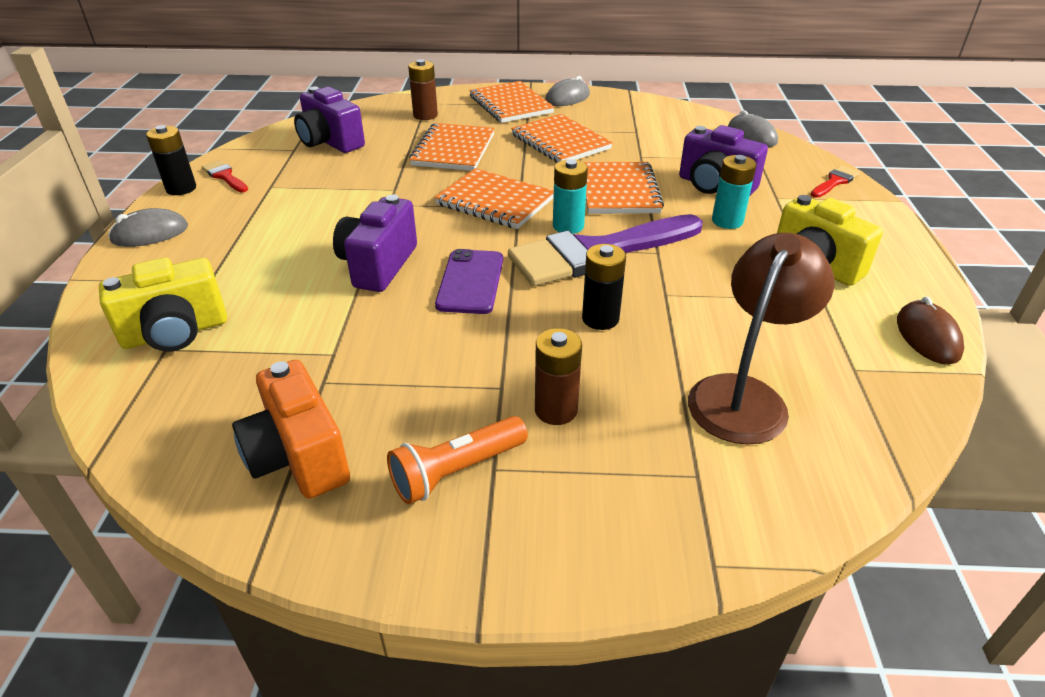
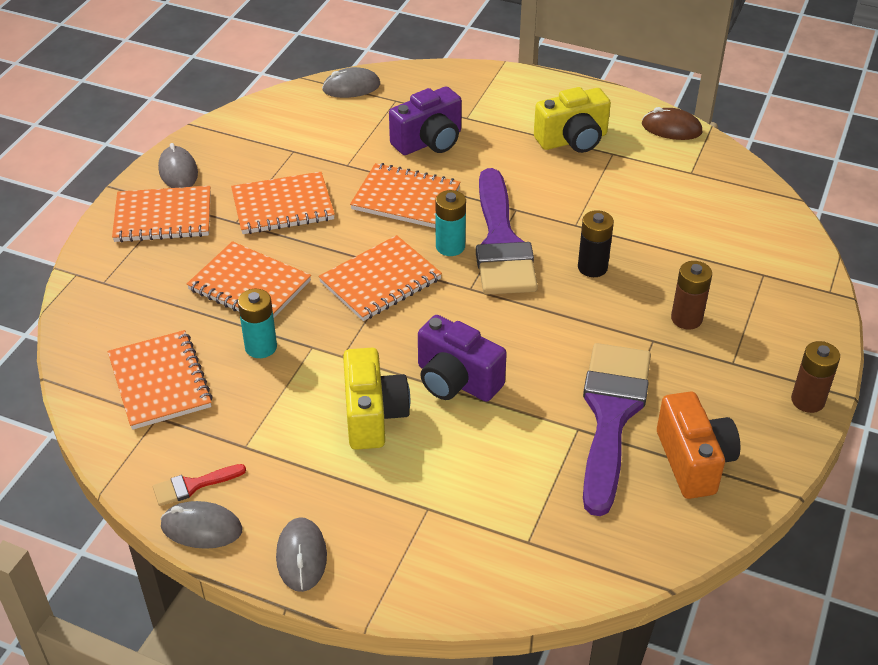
camera: 70 degrees left, 5 degrees up
yellow camera [99,258,227,351] -> yellow camera moved to [343,348,410,450]
black battery [146,125,196,195] -> grey mouse [160,501,243,549]
orange camera [232,360,350,499] -> orange camera turned 90 degrees counterclockwise [657,391,740,499]
purple camera [294,86,365,153] -> orange notebook [108,330,213,430]
orange flashlight [387,416,528,504] -> none
brown battery [408,59,438,120] -> brown battery moved to [791,341,840,413]
purple phone [435,249,503,314] -> none
brown lamp [688,233,835,445] -> none
turquoise battery [712,155,756,229] -> turquoise battery moved to [238,289,277,358]
red brush [811,166,860,198] -> none
none -> purple brush [583,343,651,516]

